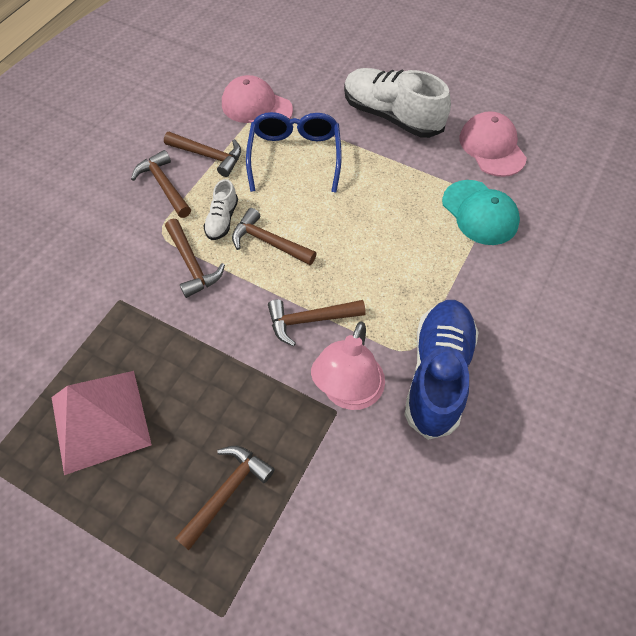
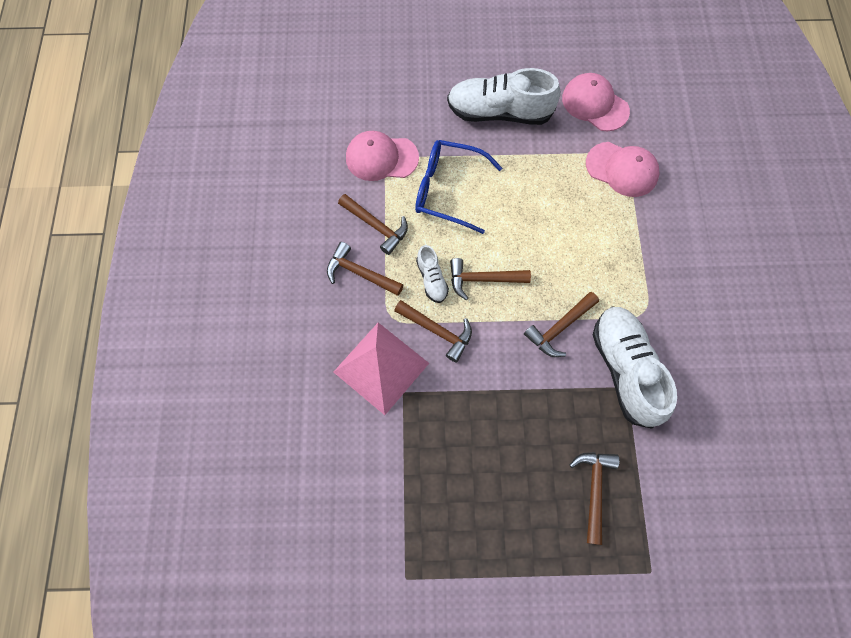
camera: 30 degrees left, 10 degrees up
pink pyramid [52,371,152,475] -> pink pyramid moved to [334,323,429,415]
brown hammer [164,132,241,177] -> brown hammer turned 45 degrees clockwise [338,194,408,255]
blue glasses [246,112,342,192] -> blue glasses turned 45 degrees counterclockwise [415,140,502,234]
pink lamp [311,322,385,410] -> white shoe [593,306,677,429]
blue shoe [405,300,479,440] -> none
turquoise cap [442,180,520,245] -> pink cap [586,142,660,197]

